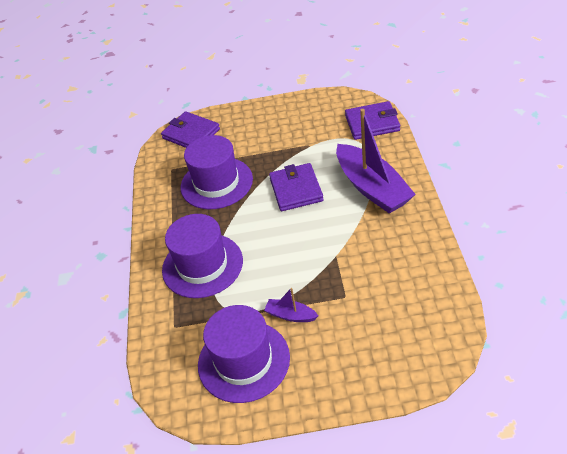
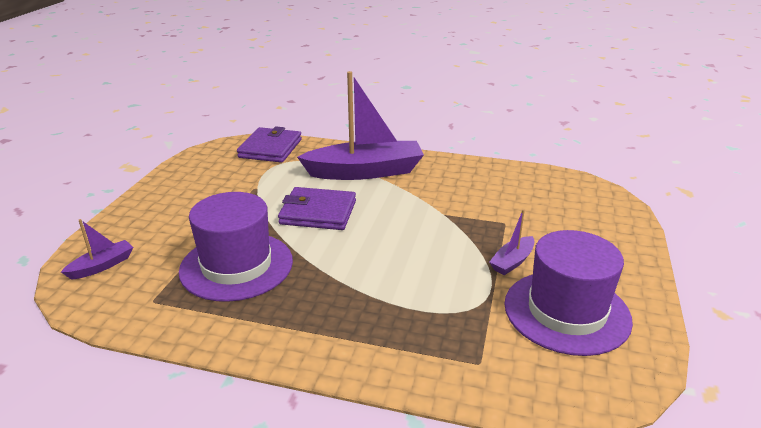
camera: 75 degrees left, 15 degrees down
purple wallet [161,111,220,148] -> purple boat [61,219,133,280]
purple hat [162,214,243,298] -> none

